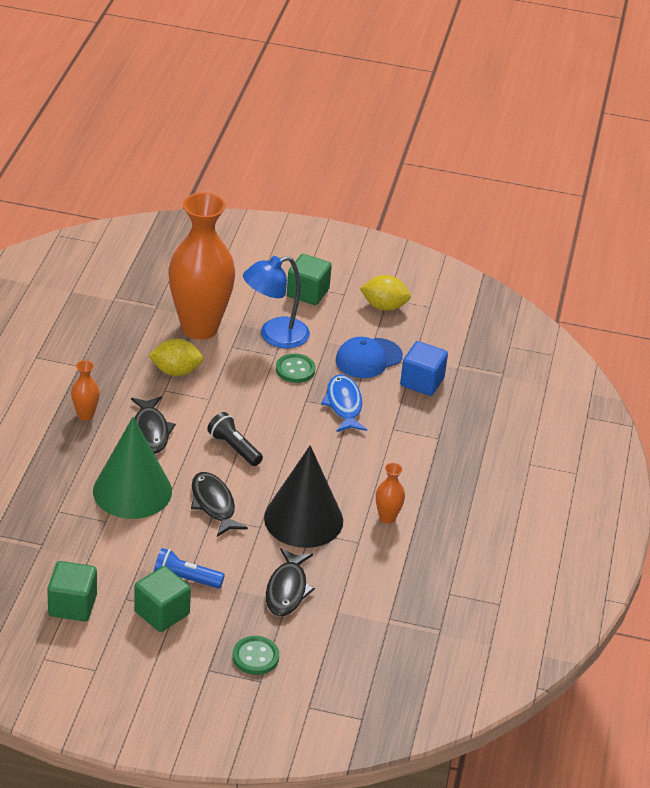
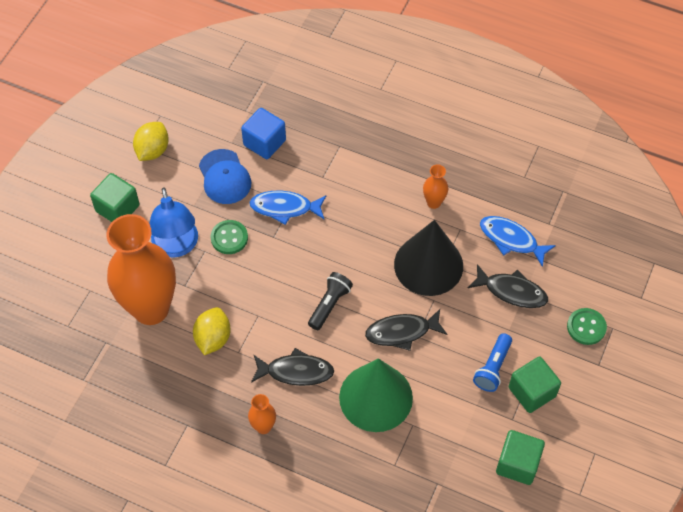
camera: 75 degrees left, 20 degrees up
black flashlight [207,412,263,466] -> black flashlight turned 150 degrees clockwise [308,272,353,330]
none -> blue fish [480,216,556,267]

